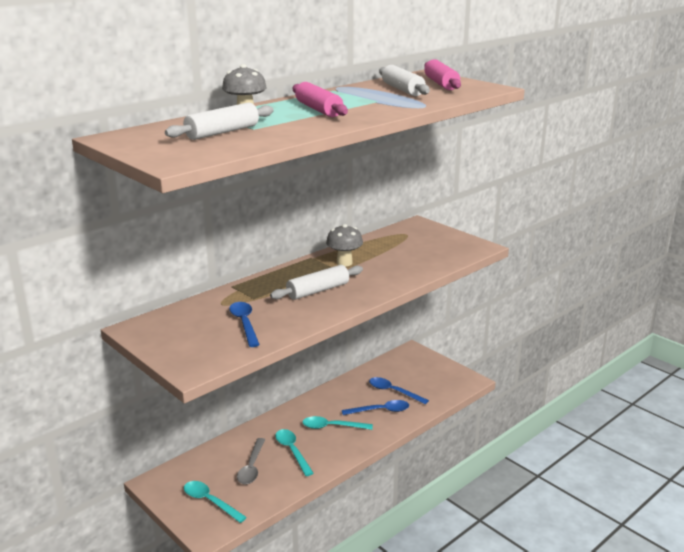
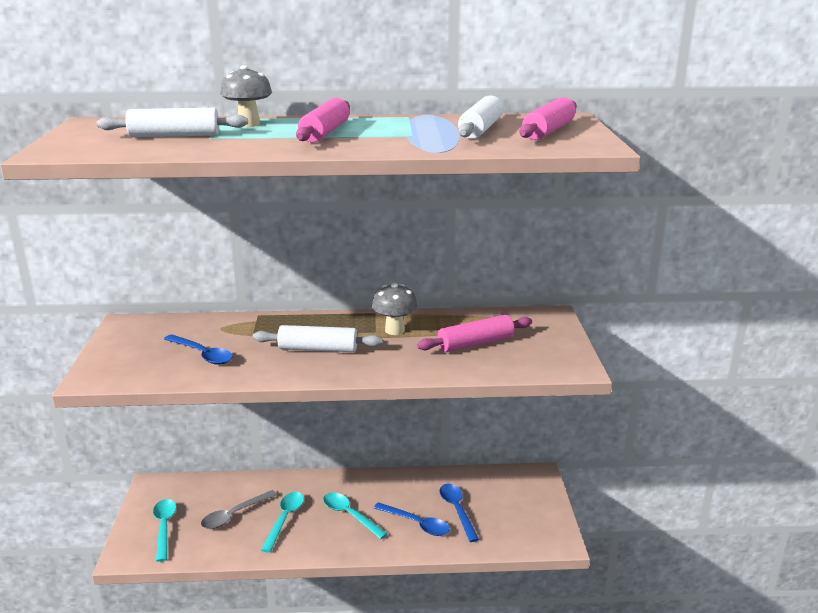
camera: 40 degrees right, 0 degrees up
blue spoon [229,302,260,347] -> blue spoon turned 105 degrees clockwise [164,334,233,365]
none -> pink rolling pin [417,315,532,352]

